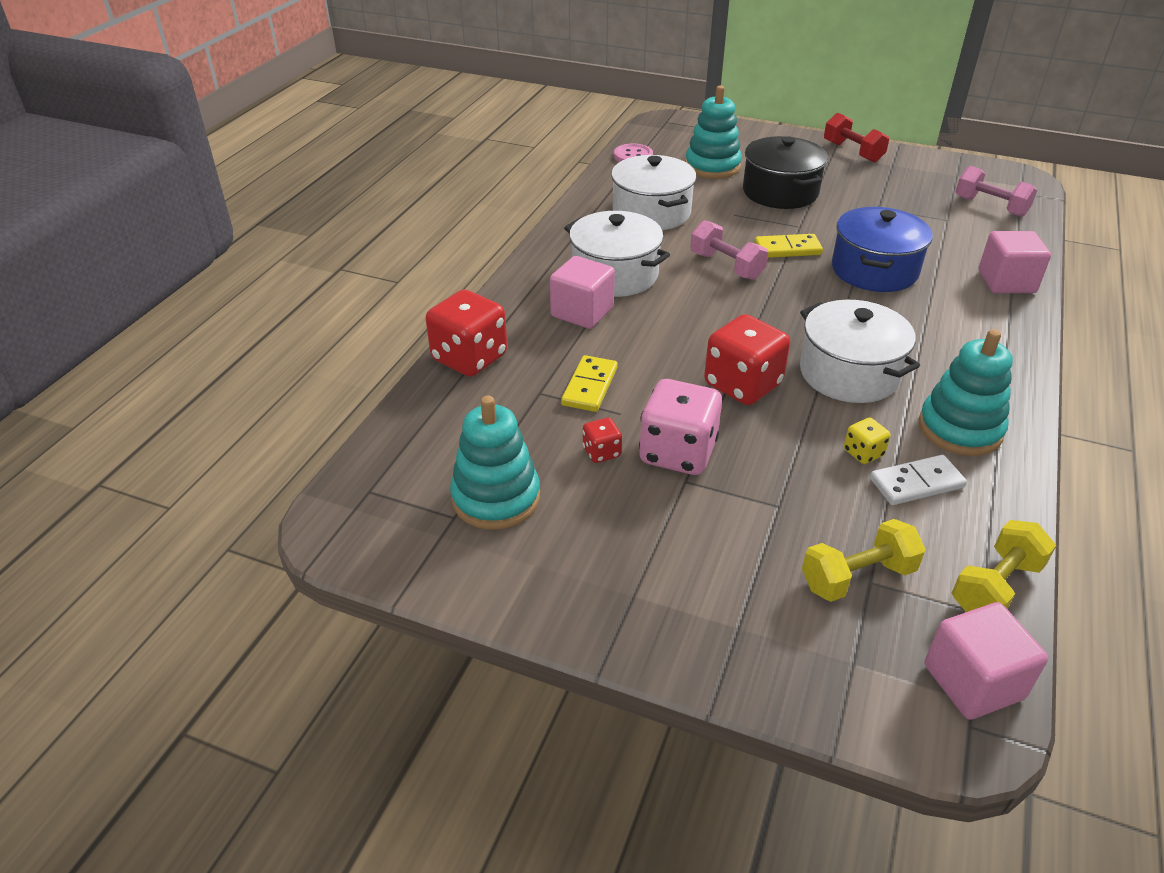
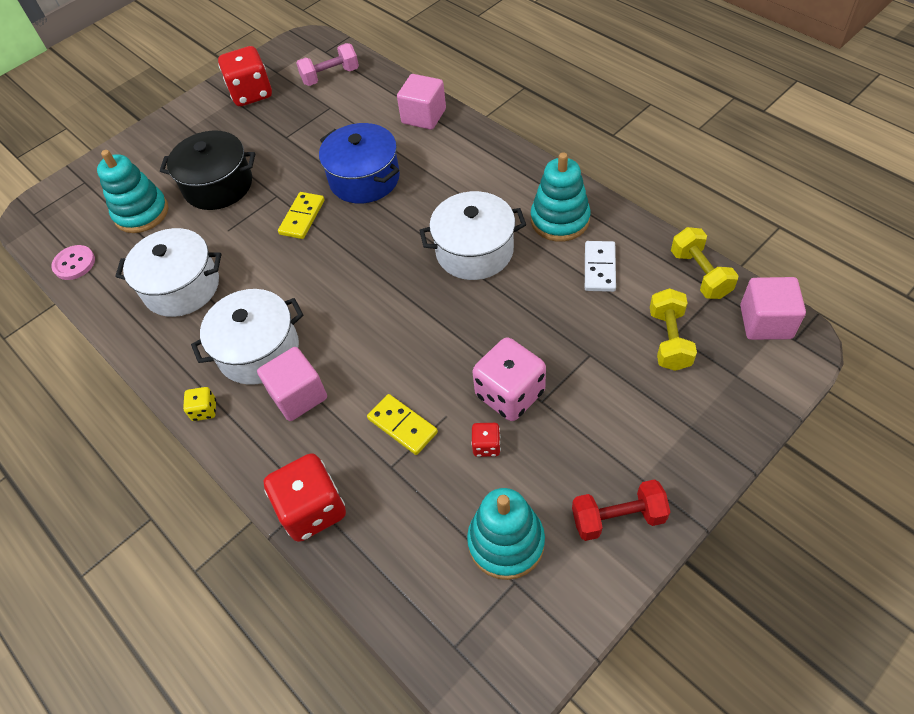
camera: 60 degrees left, 15 degrees up
pink dumbbell [690,220,768,280] -> none
red dice [704,314,790,405] -> red dice moved to [218,46,272,106]
red dumbbell [824,113,889,163] -> red dumbbell moved to [572,479,670,541]
yellow dice [844,418,891,464] -> yellow dice moved to [183,387,216,421]

